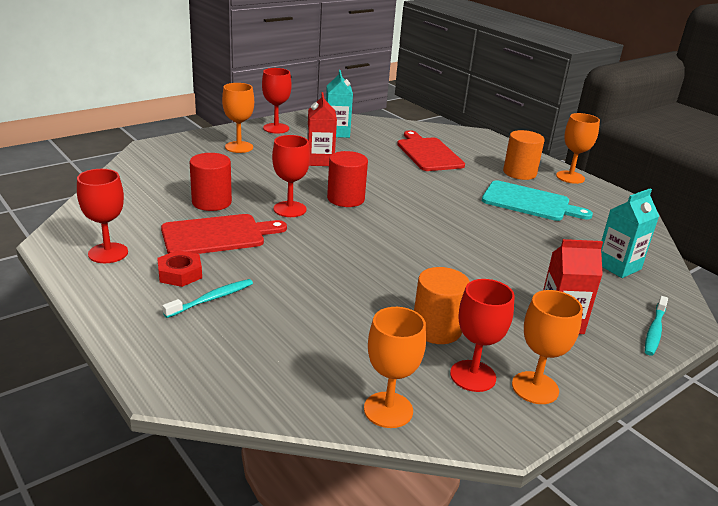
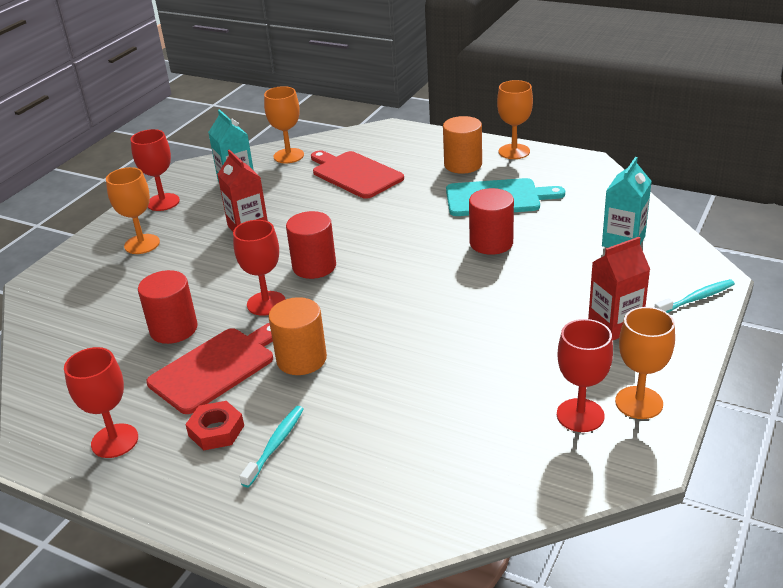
camera: 20 degrees left, 5 degrees up
orange goblet [364,307,426,428] -> orange goblet moved to [264,86,304,163]
orange cylinder [414,267,470,344] -> orange cylinder moved to [268,297,327,375]
turquoise toothbrush [645,296,668,356] -> turquoise toothbrush turned 120 degrees counterclockwise [654,279,735,313]
none -> red cylinder [469,188,514,255]

